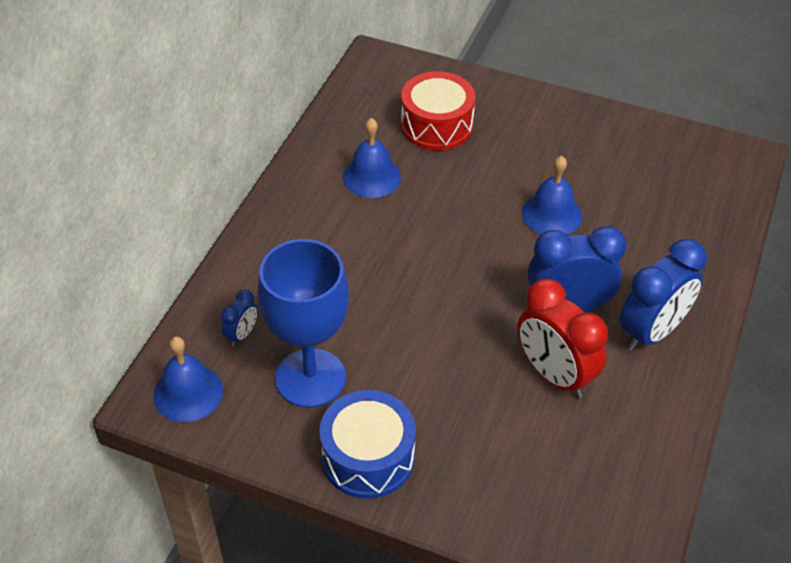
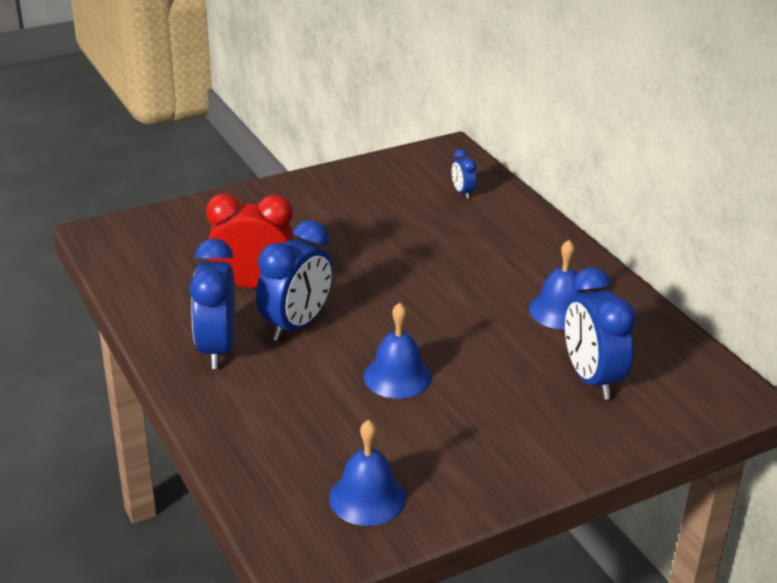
camera: 130 degrees right, 15 degrees down
blue bell [153,337,223,422] -> blue bell moved to [329,420,406,526]
blue goblet [257,239,349,408] -> none
blue drum [320,390,416,499] -> none
red drum [401,71,476,150] -> blue clock [565,267,636,400]

